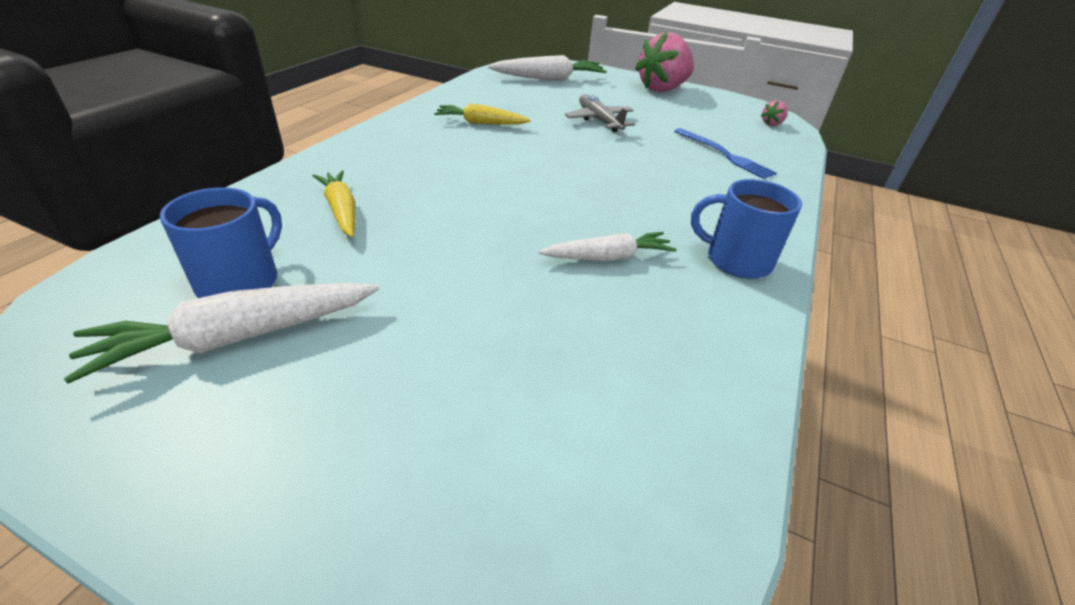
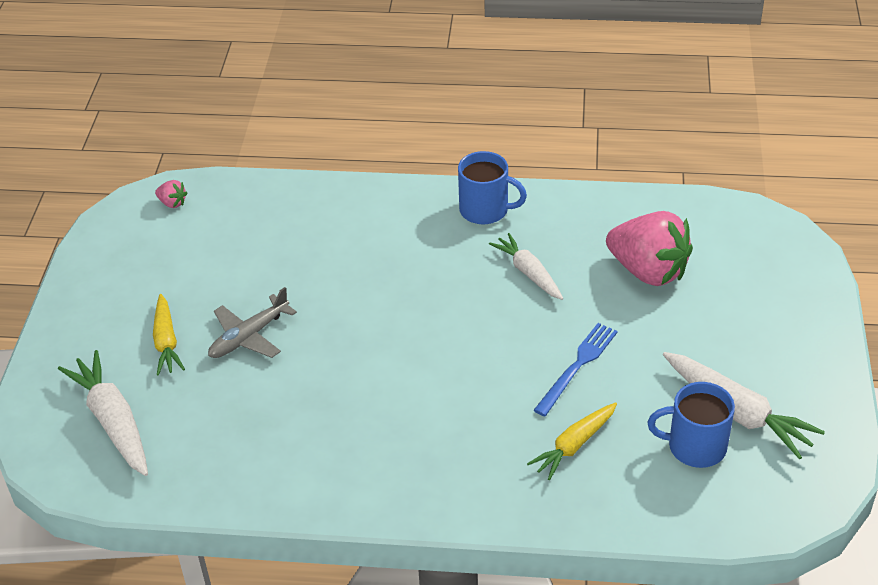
camera: 105 degrees left, 5 degrees up
yellow carrot [434,103,531,125] -> yellow carrot moved to [153,294,185,376]
pink strawberry [635,32,694,92] -> pink strawberry moved to [606,211,693,286]
blue fork [674,128,777,179] -> blue fork moved to [534,323,618,416]
blue mug [691,179,802,279] -> blue mug turned 75 degrees counterclockwise [458,151,527,224]

